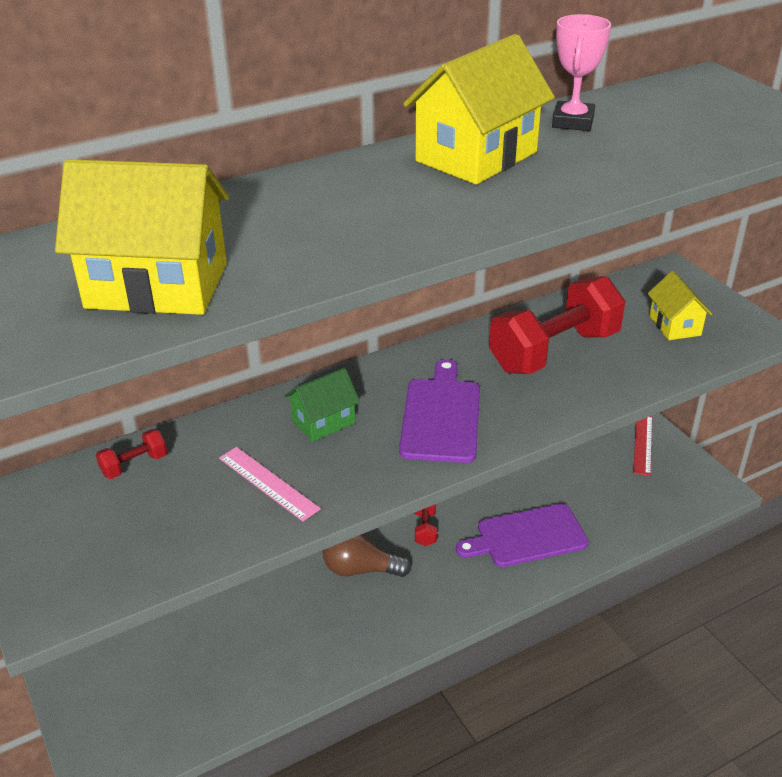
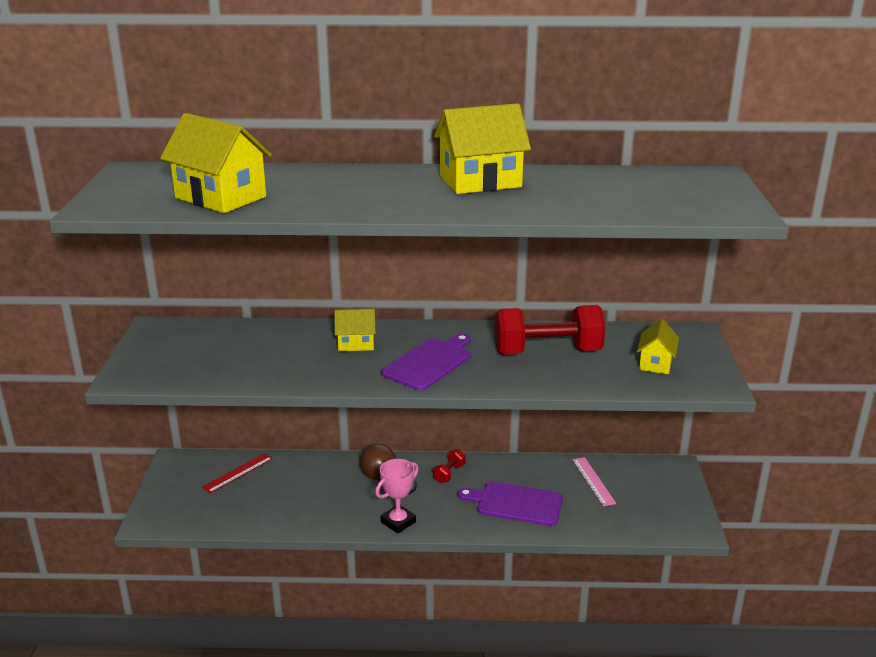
camera: 30 degrees right, 10 degrees down
red dumbbell [96,429,167,479] -> none
pink ruler [219,447,321,521] -> pink ruler moved to [572,457,616,506]
green house [285,368,360,442] -> yellow house [334,309,376,351]
pink trophy [552,14,611,131] -> pink trophy moved to [375,459,419,534]
red ruler [633,416,652,476] -> red ruler moved to [202,453,273,493]

